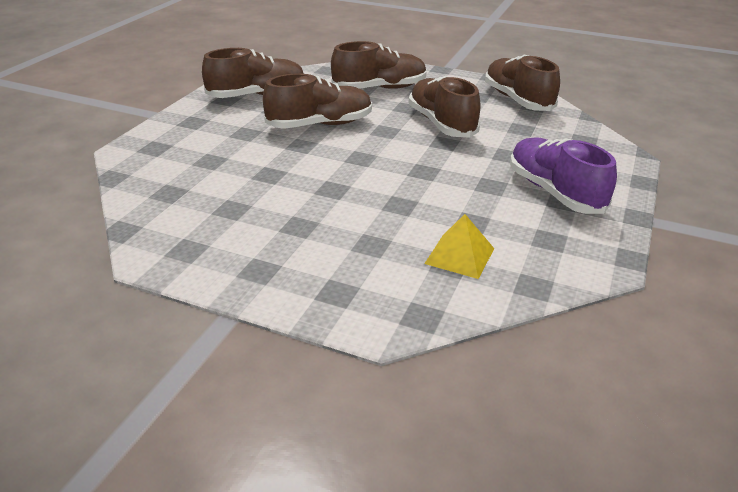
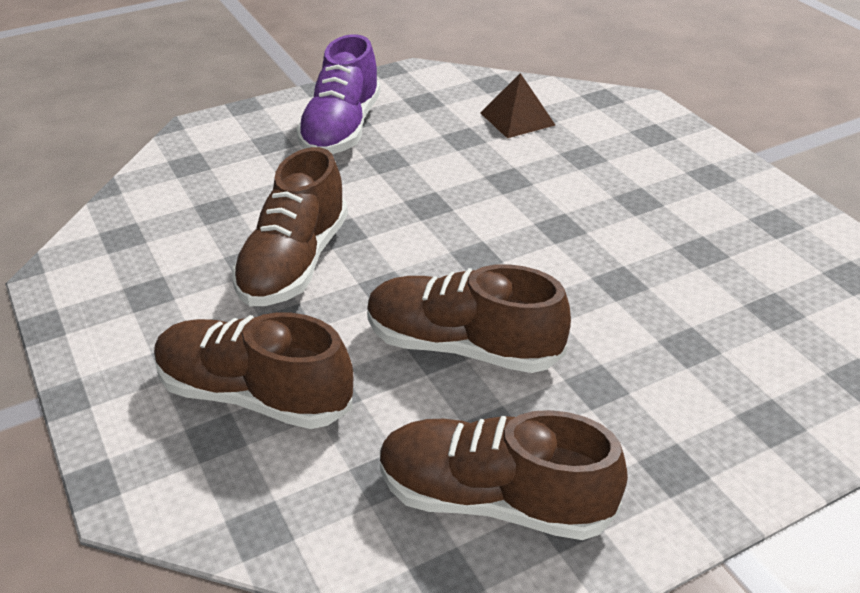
camera: 140 degrees left, 5 degrees up
yellow pyramid [424,214,495,279] -> brown pyramid [480,73,555,138]
brown shoe [485,55,560,111] -> none

